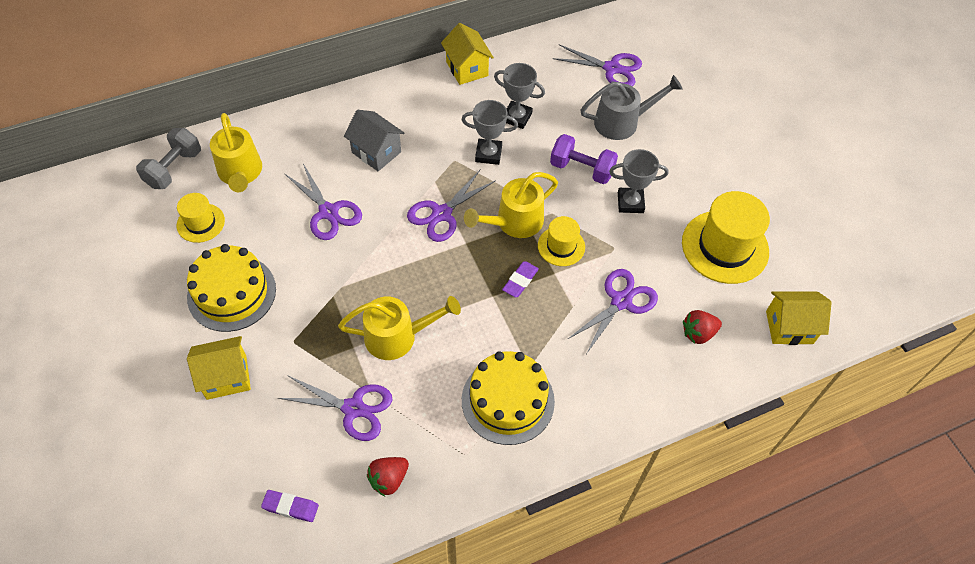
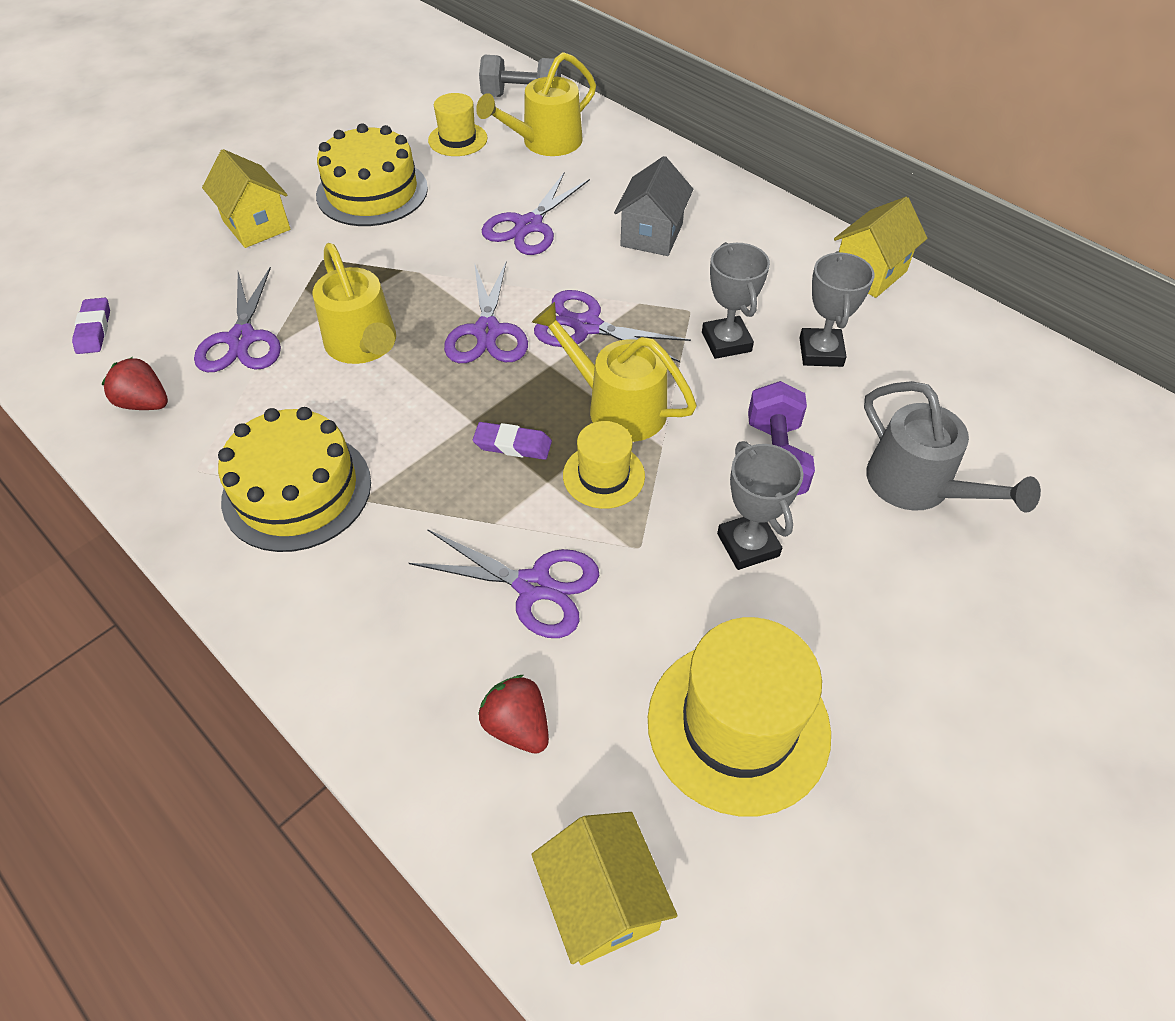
camera: 70 degrees right, 5 degrees down
purple scissors [553,45,642,86] -> purple scissors moved to [444,260,528,363]

